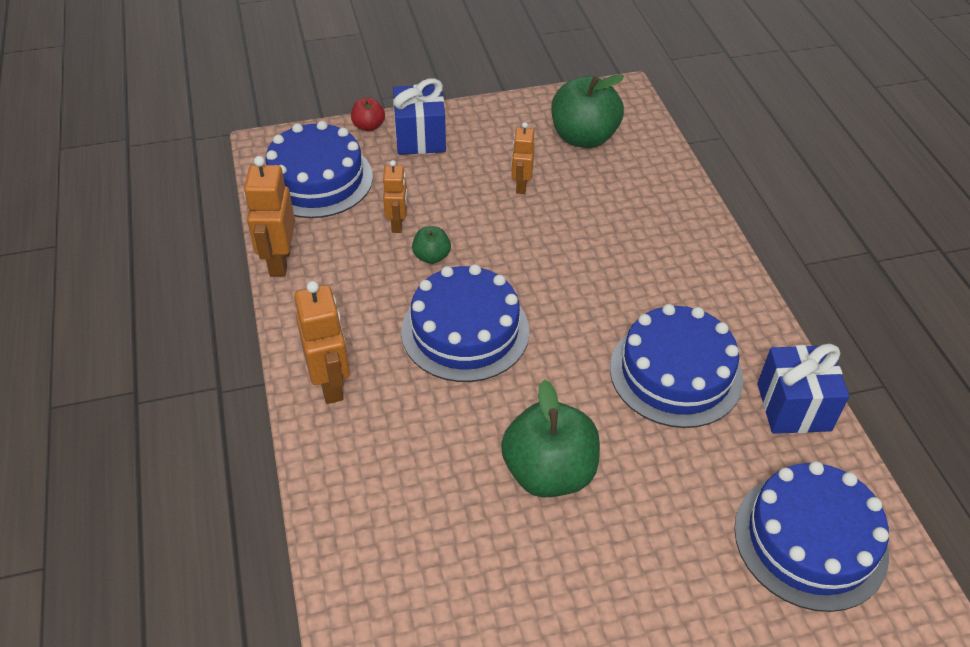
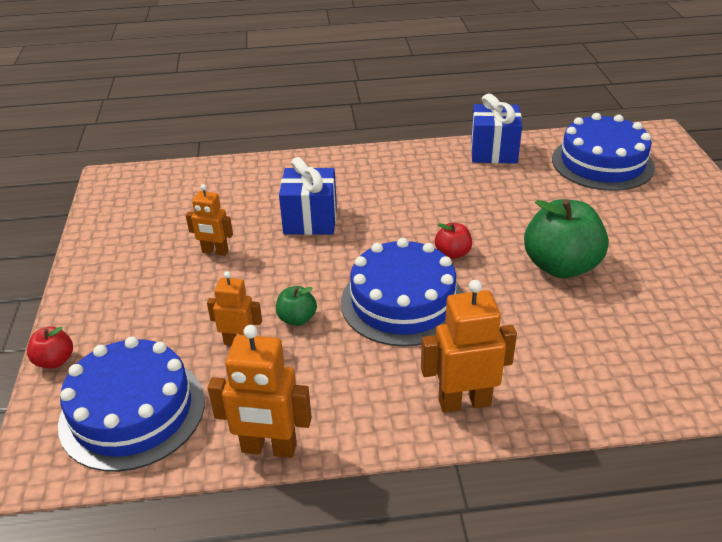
camera: 80 degrees left, 10 degrees down
blue gift [393,78,446,155] -> blue gift moved to [279,157,337,235]
green apple [551,74,624,148] -> none
blue cake [610,304,743,428] -> none
none -> red apple [435,223,472,259]

